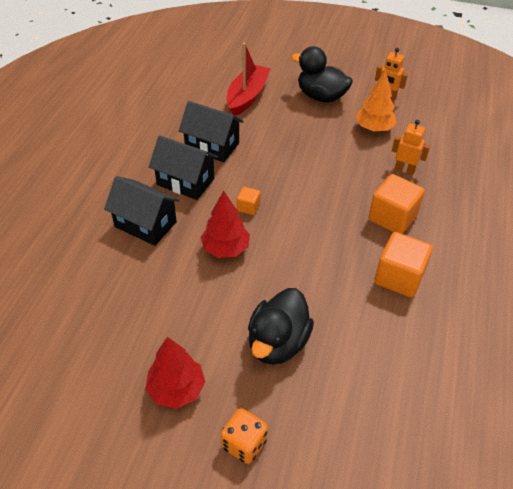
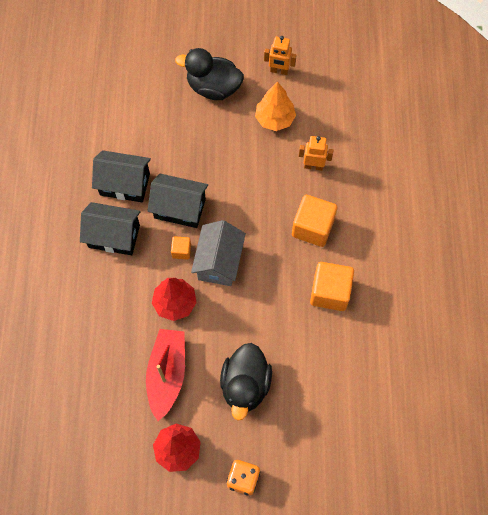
camera: 15 degrees left, 20 degrees up
black house [104,176,180,246] -> black house moved to [148,174,208,228]
red boat [227,43,271,116] -> red boat moved to [146,329,185,421]
none -> grey house [191,220,246,286]

